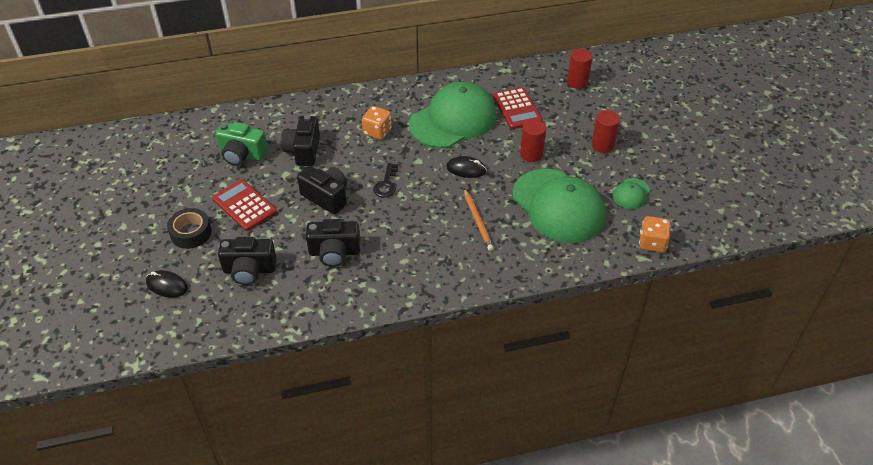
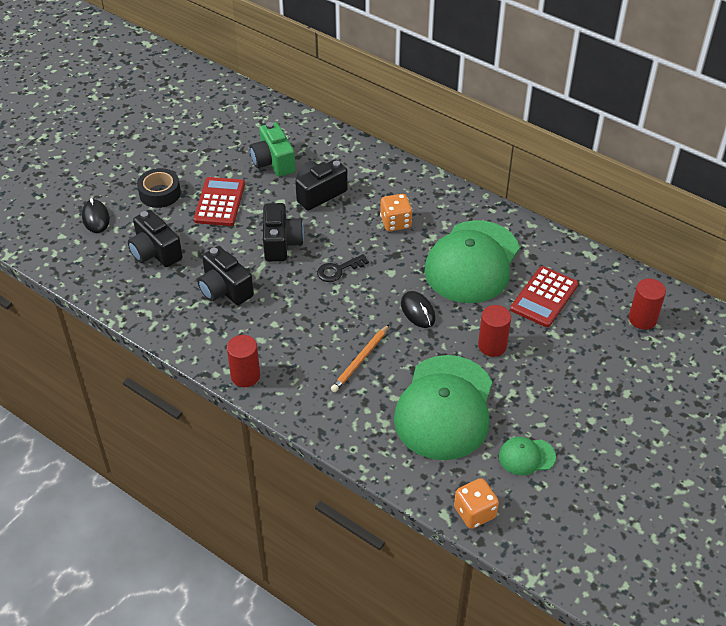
camera: 50 degrees right, 0 degrees up
green cap [409,82,497,148] -> green cap turned 105 degrees clockwise [425,220,520,303]
red cylinder [592,110,620,153] -> red cylinder moved to [227,335,260,387]

